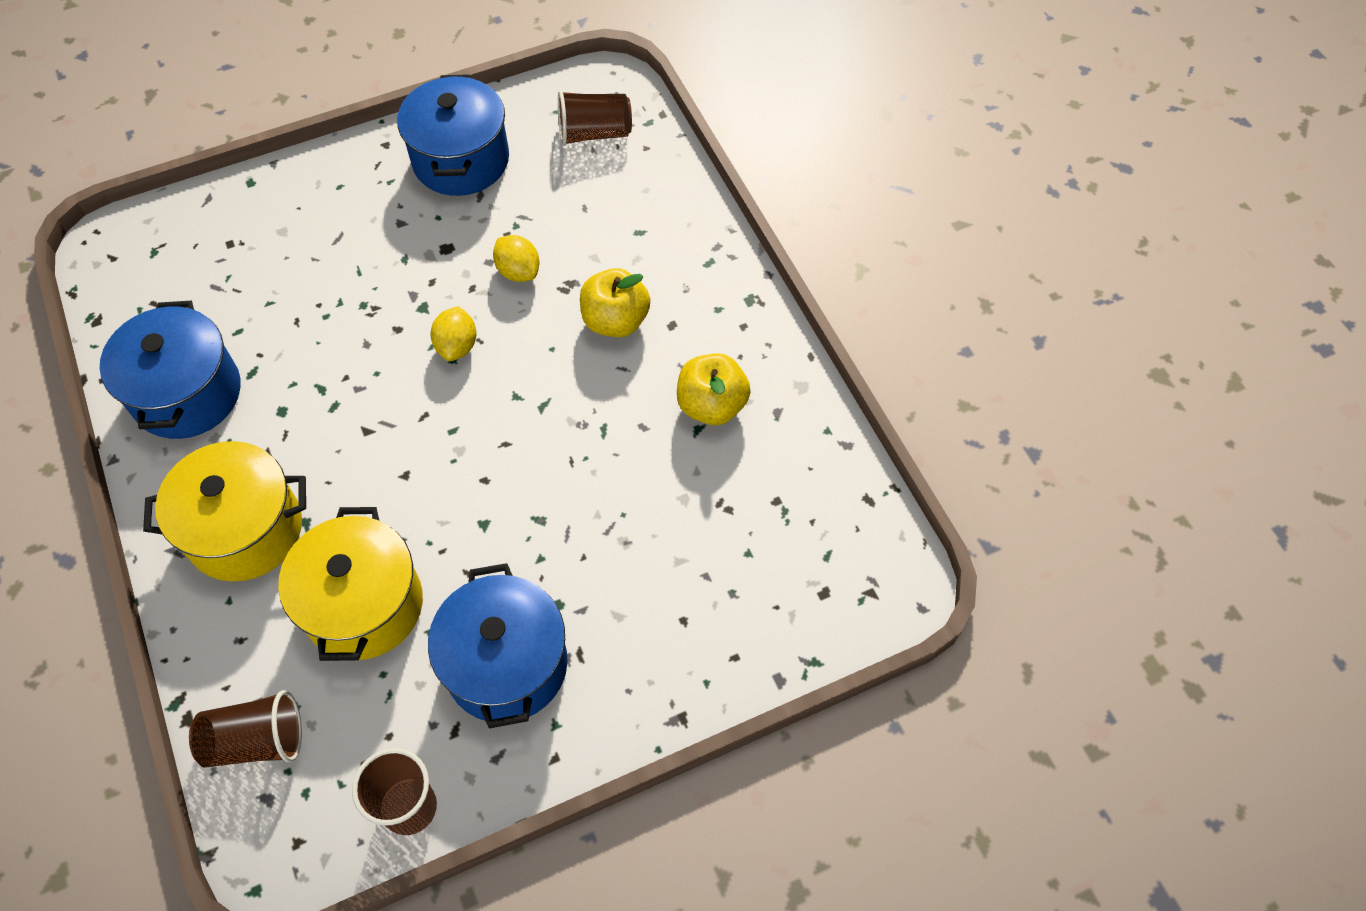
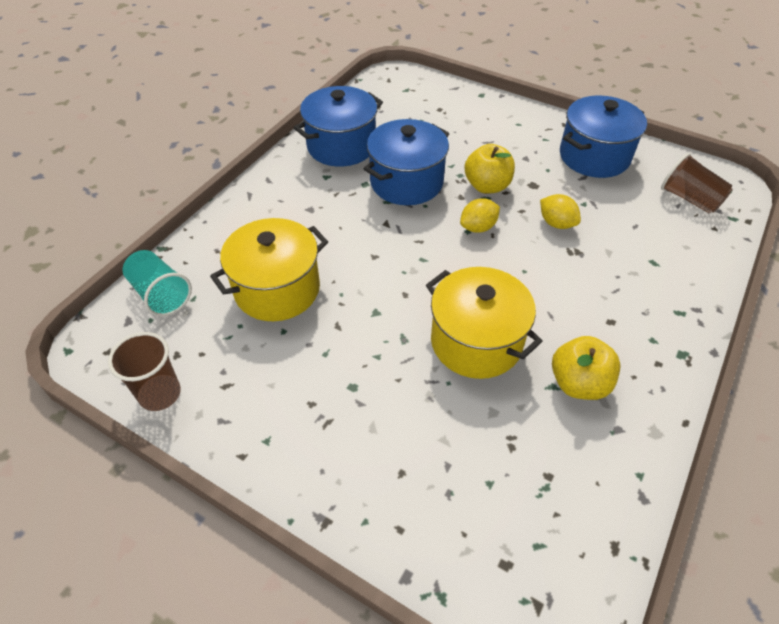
camera: 55 degrees right, 10 degrees down
yellow pot [143,441,306,581] -> yellow pot moved to [426,267,543,379]
brown cup [189,690,302,768] -> turquoise cup [123,250,192,316]
blue pot [428,563,568,729] -> blue pot moved to [364,119,449,205]
yellow lemon [493,235,539,282] -> yellow lemon turned 60 degrees counterclockwise [540,194,581,229]
yellow apple [580,268,650,337] -> yellow apple moved to [465,144,515,194]

